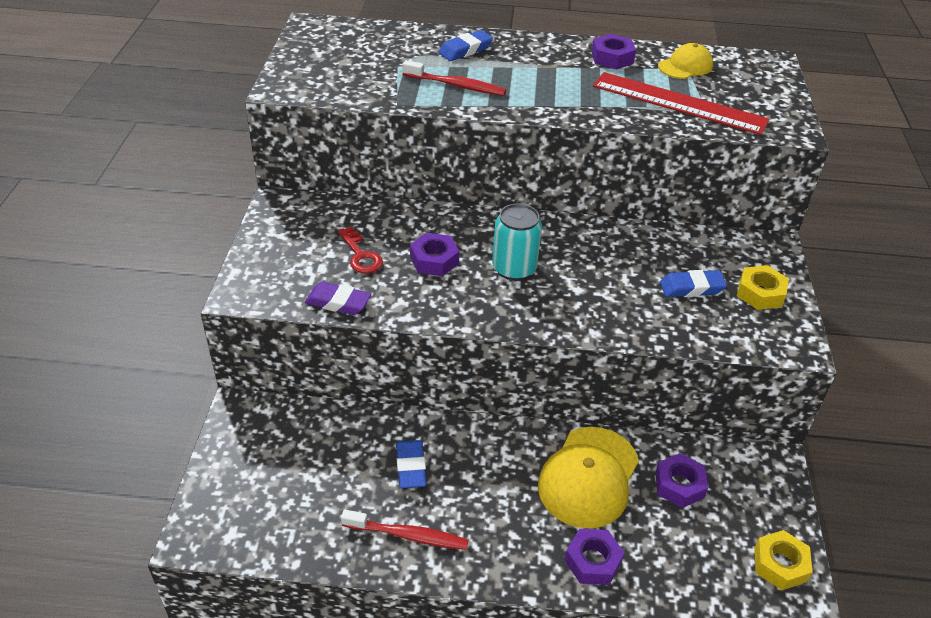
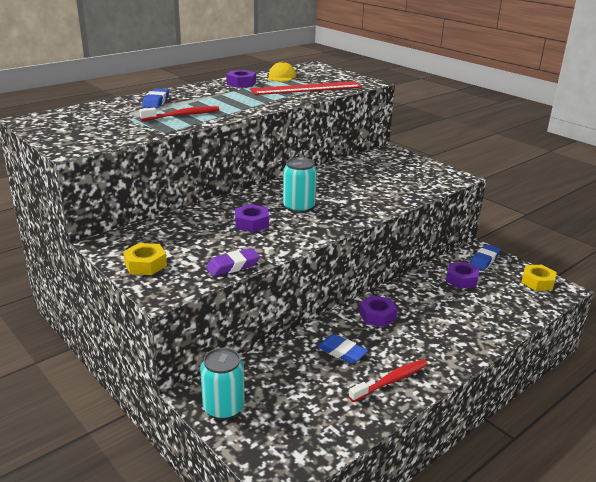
camera: 45 degrees left, 15 degrees down
red key [338,227,383,273] -> none
yellow cap [538,427,639,529] -> none
purple nut [564,529,625,585] -> purple nut moved to [359,295,398,327]
blue eraser [660,270,727,297] -> blue eraser moved to [470,244,500,270]
yellow nut [737,265,789,310] -> yellow nut moved to [123,243,167,275]
none -> turquoise can [200,348,245,420]

